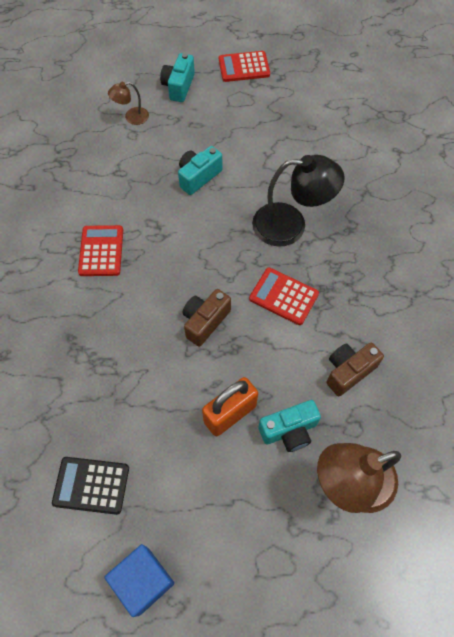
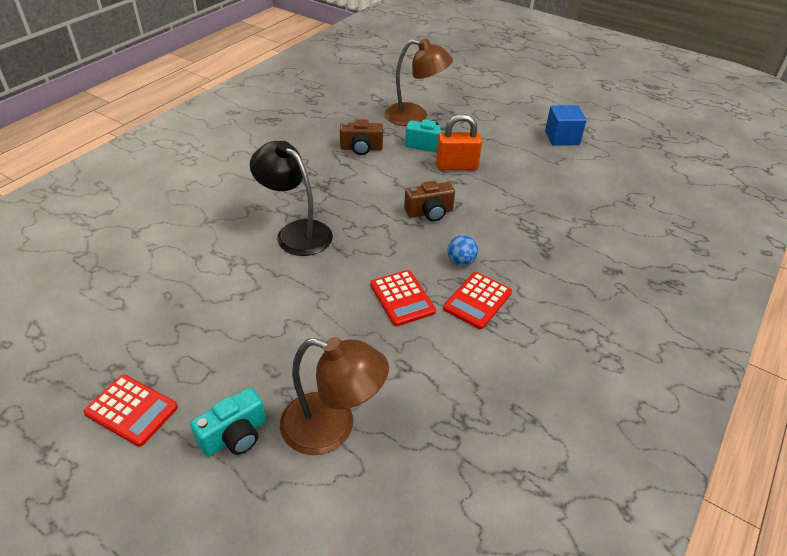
camera: 145 degrees left, 20 degrees down
black calculator [52,457,129,515] -> none
brown lamp [108,82,149,125] -> brown lamp [280,337,389,455], size x2.00
turquoise camera [178,146,222,195] -> none
red calculator [249,268,319,325] -> red calculator moved to [370,270,436,326]
none -> blue ball [447,235,478,266]

